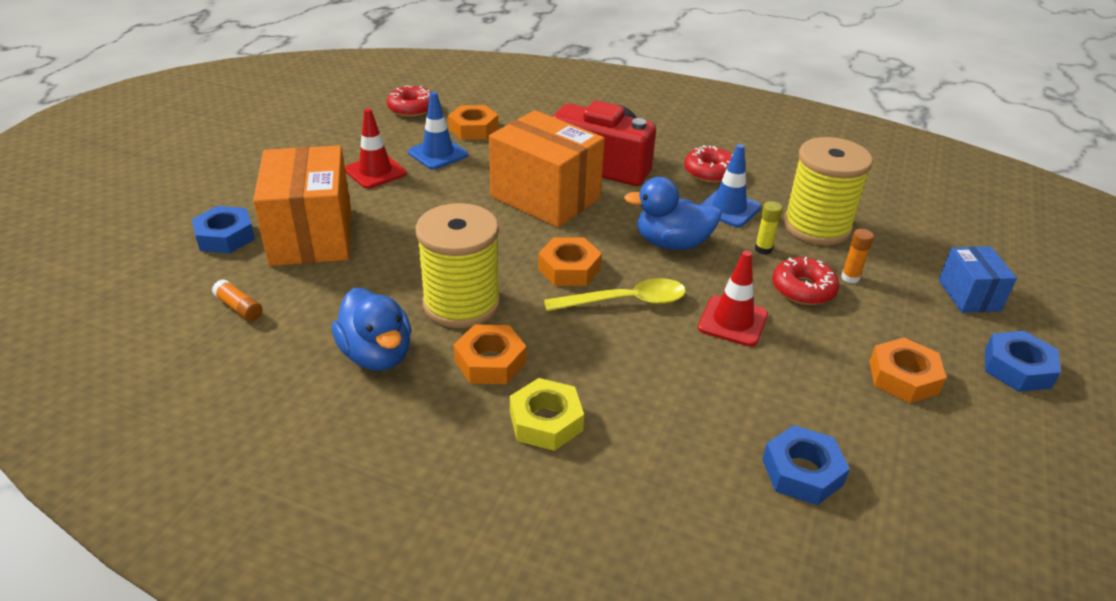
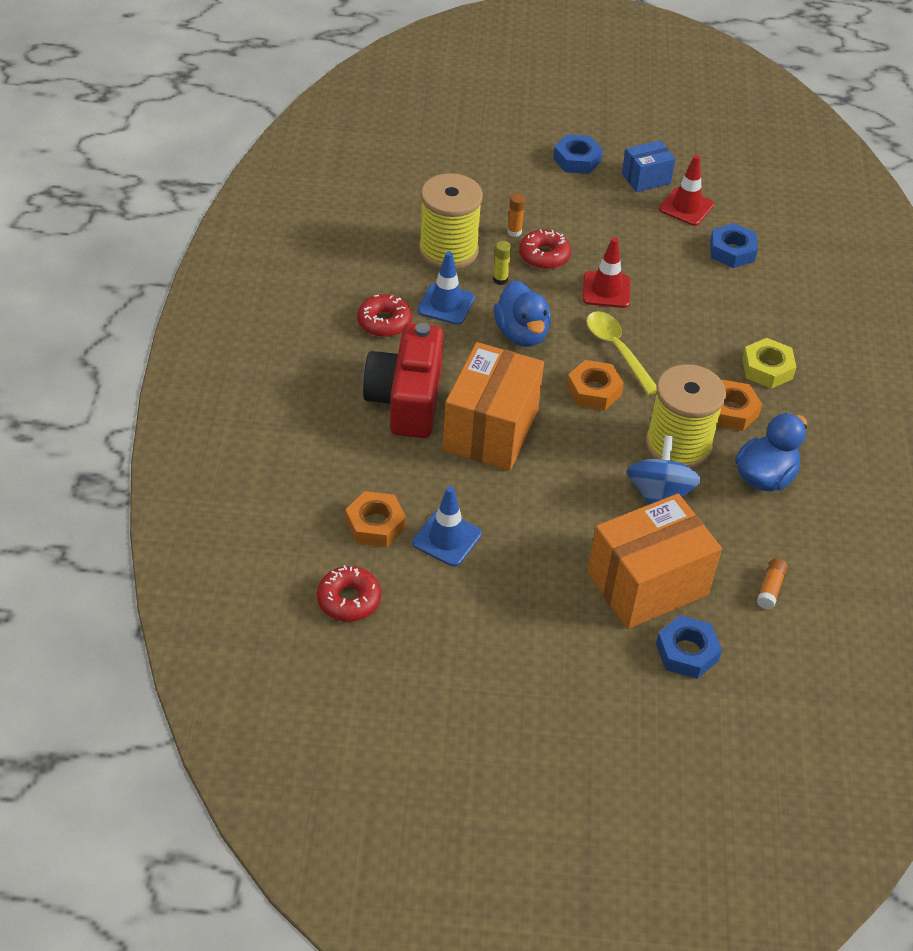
camera: 110 degrees left, 10 degrees up
red traffic cone [345,108,407,189] -> red traffic cone moved to [659,155,714,226]
orange nut [869,338,946,403] -> none
blue box [939,246,1017,313] -> blue box moved to [622,140,676,192]
none -> blue spinning top [627,435,701,505]

